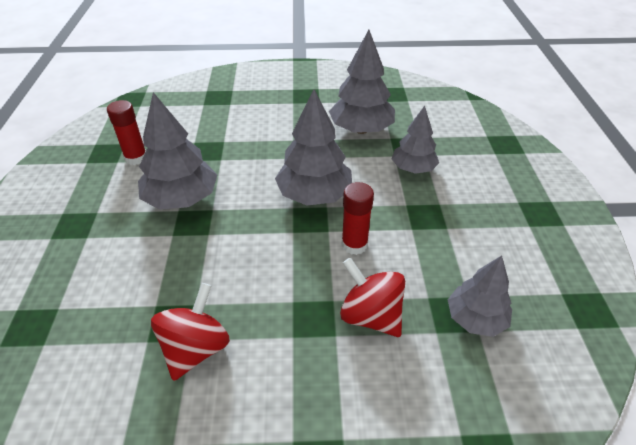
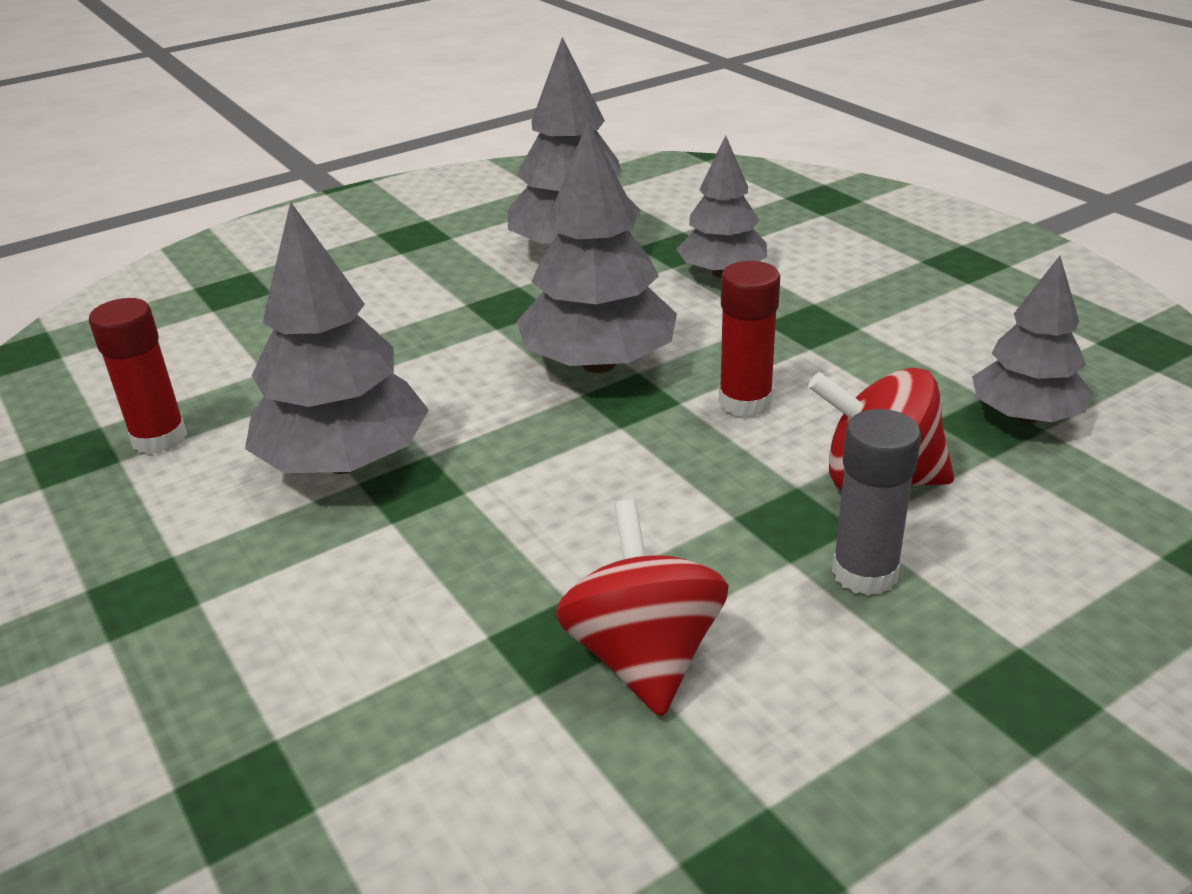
camera: 30 degrees left, 10 degrees down
none -> grey glue stick [832,409,921,596]

